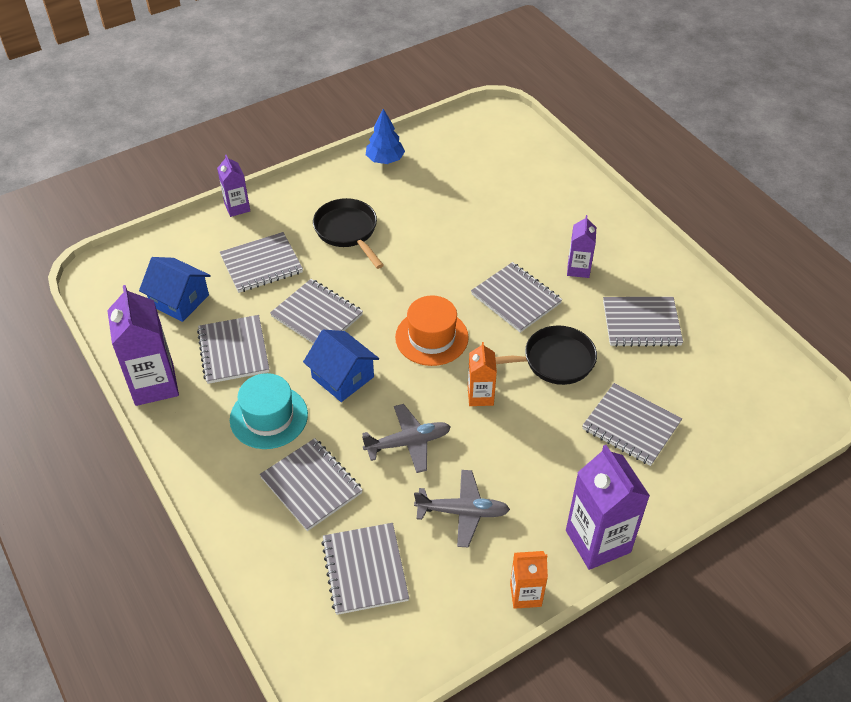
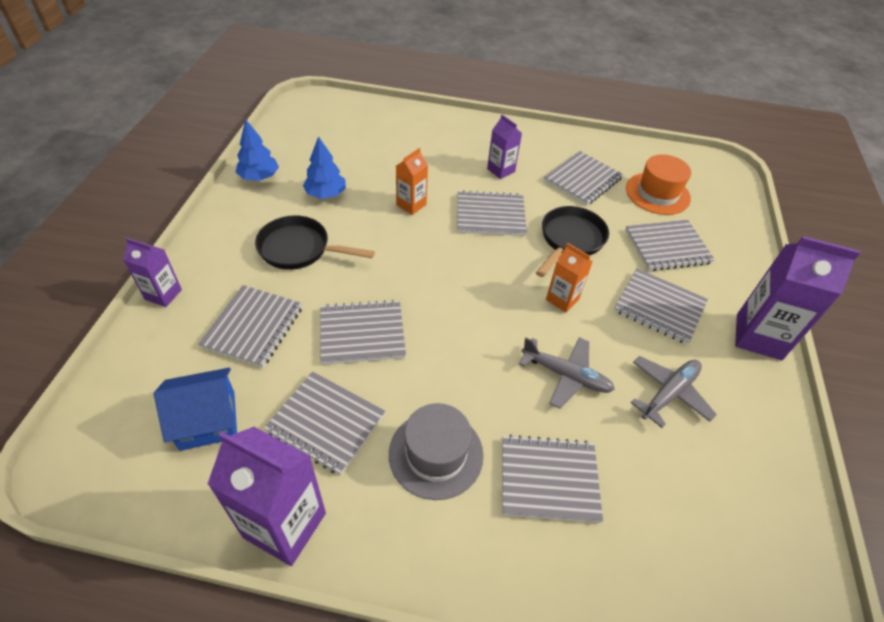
camera: 50 degrees left, 0 degrees up
turquoise hat [230,373,308,449] -> grey hat [389,403,484,500]
blue house [303,330,379,402] -> none
grey notebook [321,523,409,615] -> grey notebook moved to [614,268,708,345]
grey plane [362,404,451,473] -> grey plane turned 90 degrees clockwise [519,337,615,409]
orange hat [395,295,469,366] -> orange hat moved to [626,154,691,215]
orange carton [510,551,548,609] -> orange carton moved to [396,148,428,215]
none -> blue tree [303,136,346,199]

